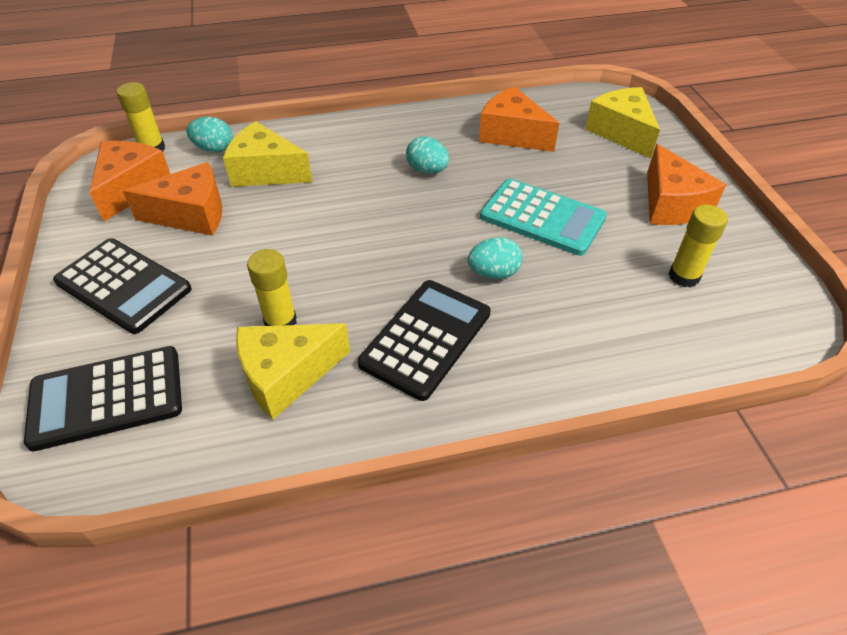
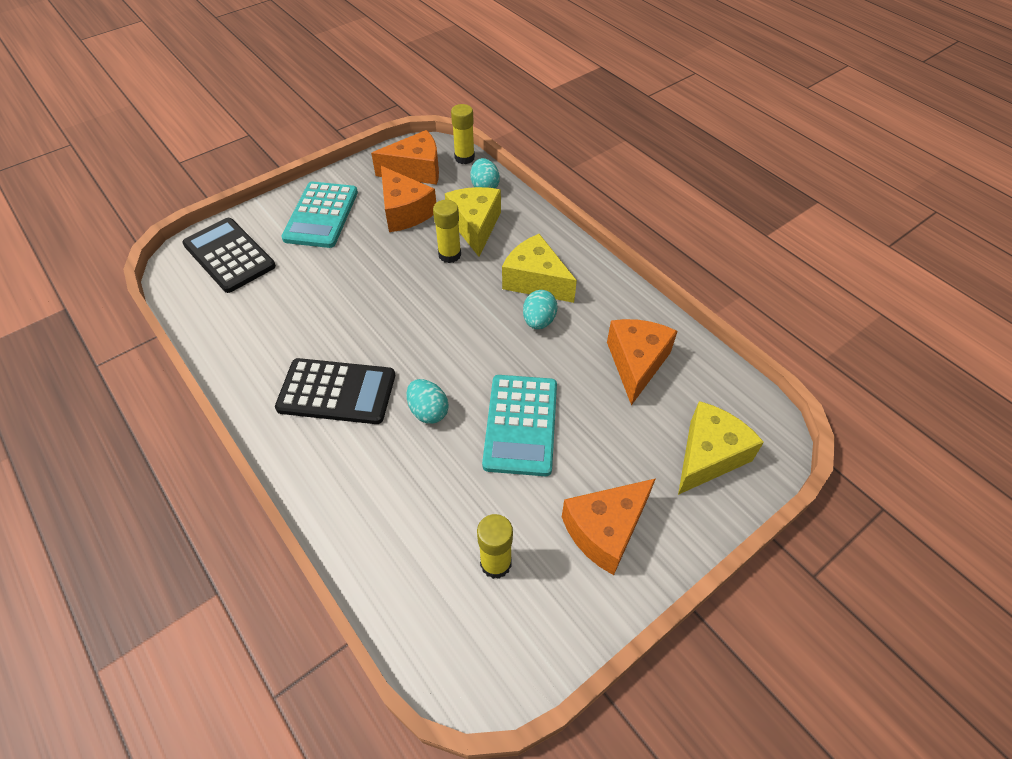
camera: 65 degrees right, 5 degrees up
black calculator [53,238,192,334] -> turquoise calculator [281,182,358,248]
yellow cheese [236,323,350,420] -> yellow cheese moved to [502,234,577,303]
yellow glue stick [247,249,297,326] -> yellow glue stick moved to [433,200,461,263]

